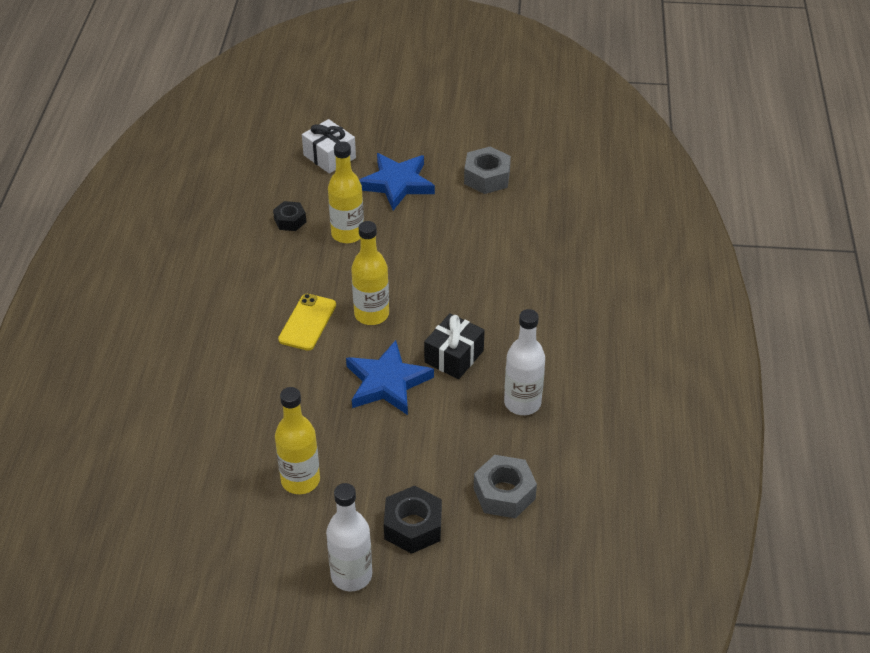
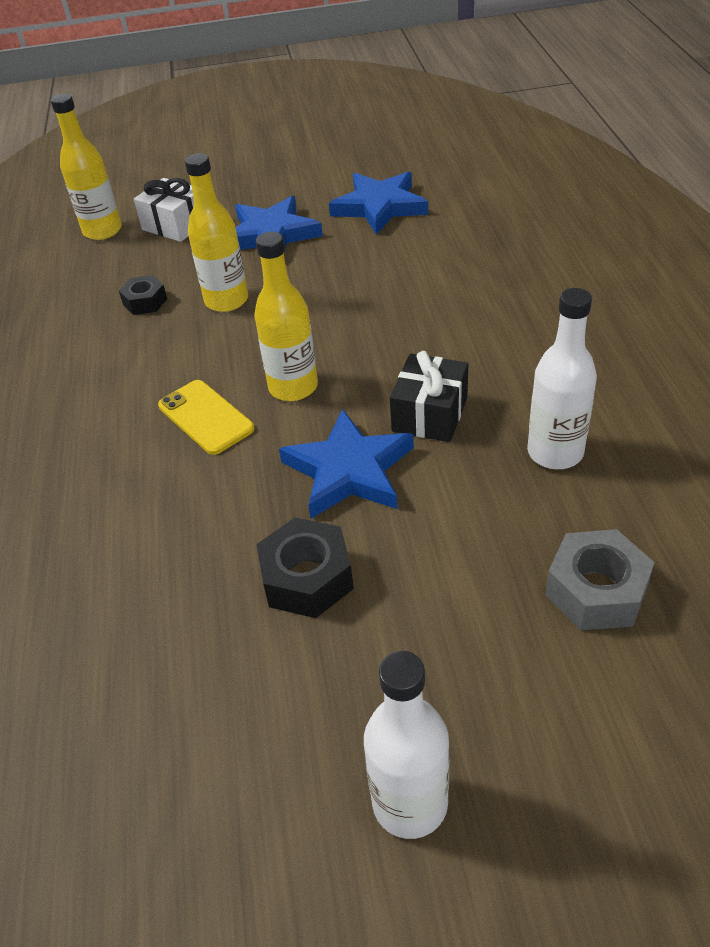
camera: 10 degrees left, 0 degrees up
yellow bottle [275,387,320,494] -> yellow bottle moved to [51,94,122,240]
yellow phone [278,294,336,351] -> yellow phone turned 45 degrees counterclockwise [158,380,255,455]
black nut [384,485,442,554] -> black nut moved to [256,517,354,618]
grey nut [464,146,511,194] -> blue star [329,172,428,235]

